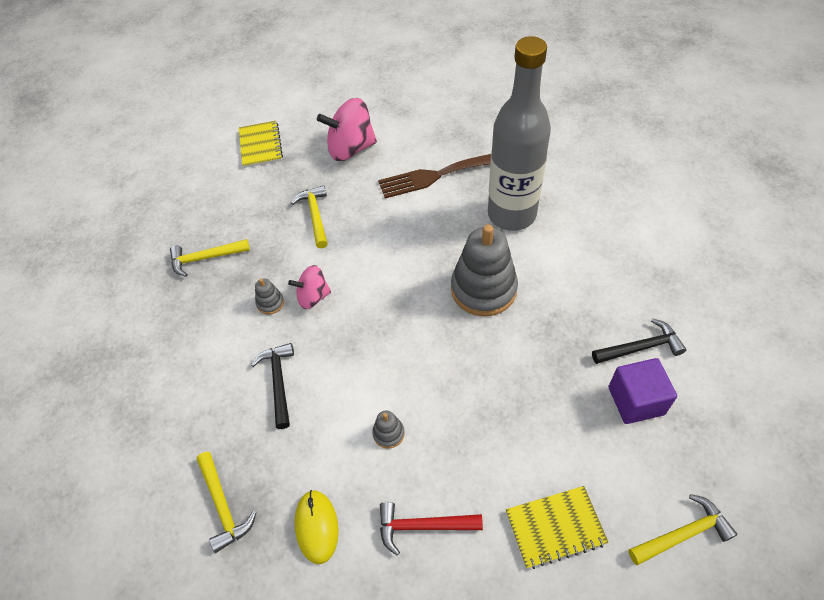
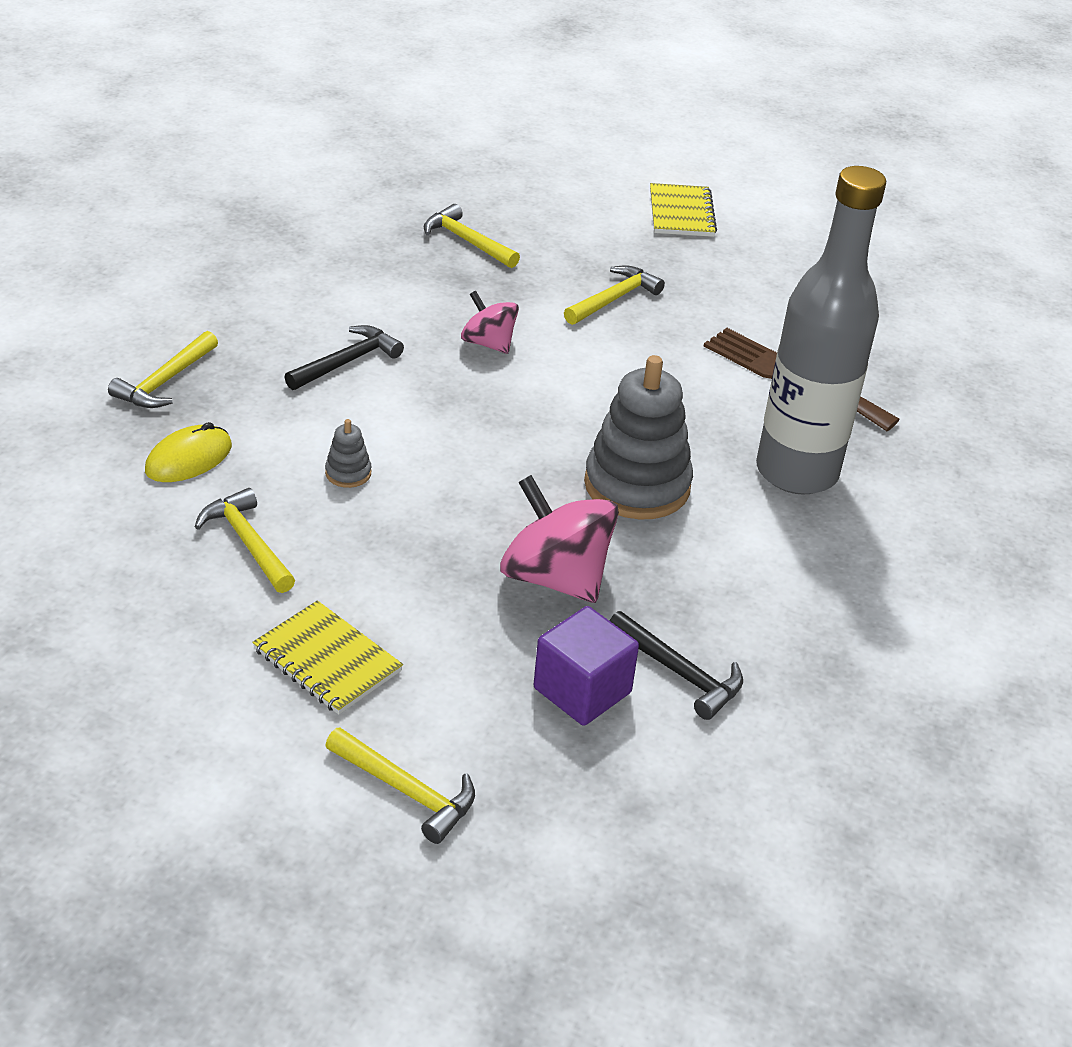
camera: 50 degrees right, 15 degrees down
yellow notebook [239,121,283,168] -> yellow notebook turned 45 degrees counterclockwise [650,183,717,237]
grey stacking toy [255,278,284,315] -> none
pink spinning top [317,98,377,161] -> pink spinning top moved to [500,475,619,603]
red hammer [380,502,483,555] -> yellow hammer [195,488,295,593]

